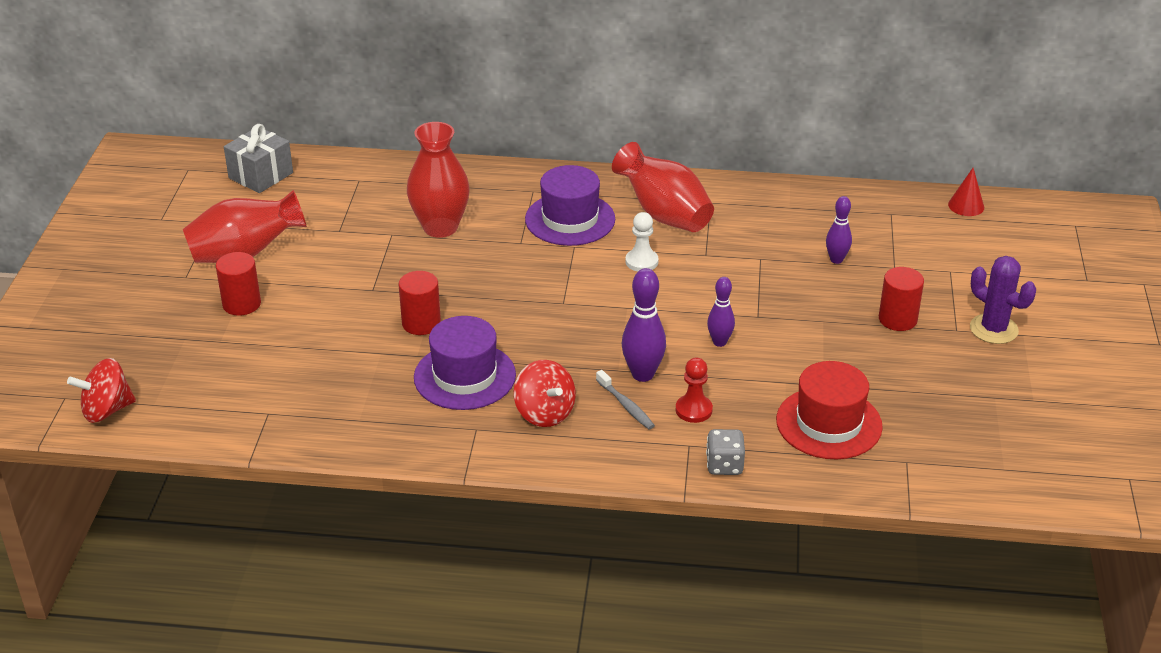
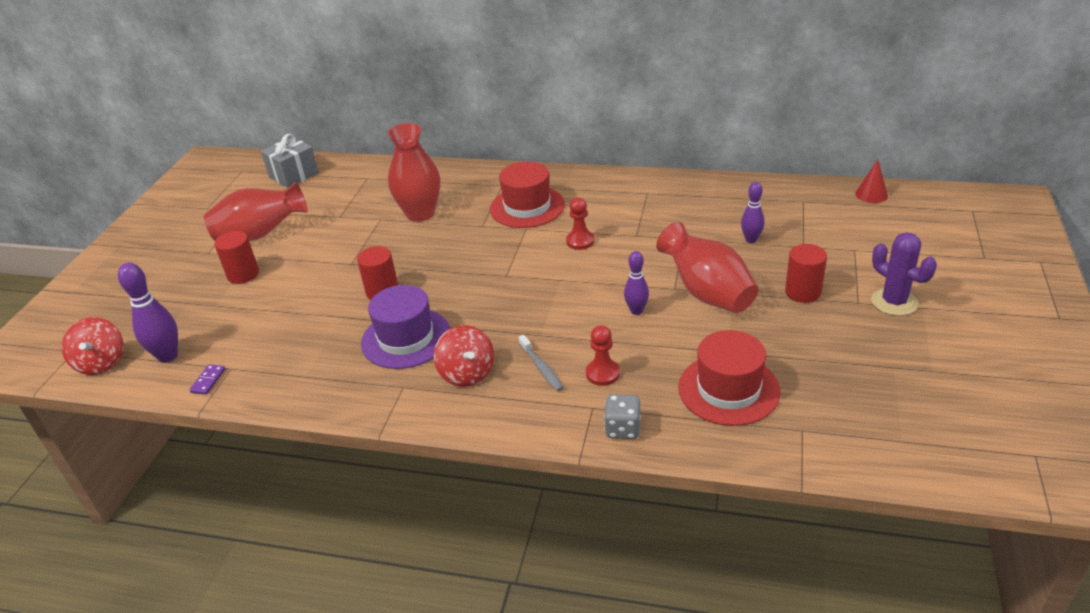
camera: 10 degrees right, 0 degrees up
red spinning top [67,358,136,423] -> red spinning top turned 90 degrees counterclockwise [61,317,124,375]
purple hat [525,165,615,246] -> red hat [490,162,565,228]
red vase [612,142,714,232] -> red vase moved to [656,222,758,313]
purple bowling pin [622,268,666,382] -> purple bowling pin moved to [118,262,178,363]
white pawn [625,212,659,271] -> red pawn [566,198,595,250]
none -> purple domino [189,364,225,395]

